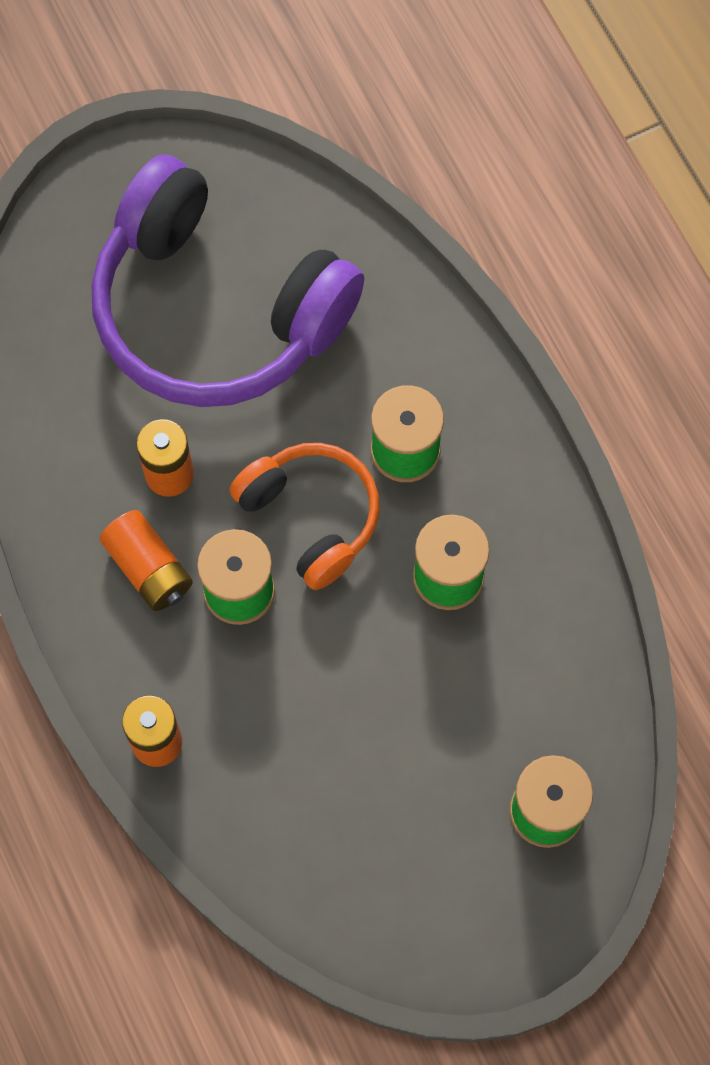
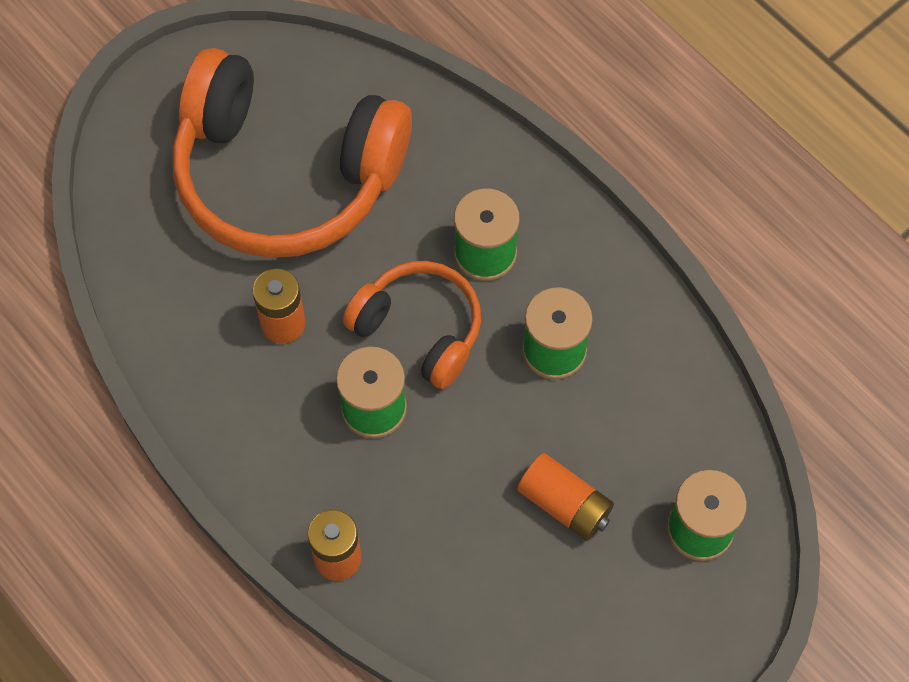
camera: 15 degrees left, 5 degrees down
purple headphones [92,154,364,407] -> orange headphones [173,48,412,258]
orange battery [100,510,193,611] -> orange battery moved to [517,453,614,541]

